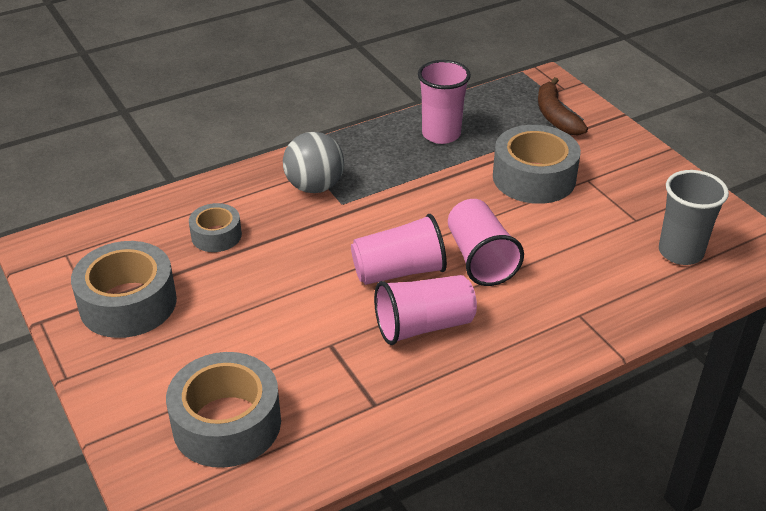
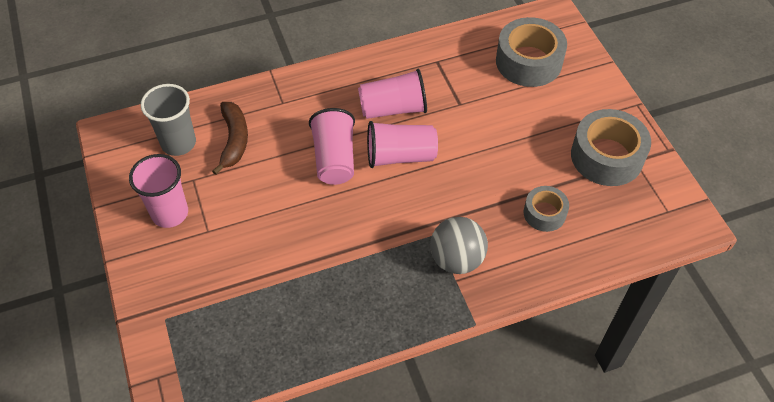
camera: 170 degrees left, 15 degrees up
pink cup [418,60,471,144] -> pink cup moved to [129,154,188,228]
grey tape [493,125,581,204] -> none
brown banana [538,77,588,135] -> brown banana moved to [212,102,248,175]

